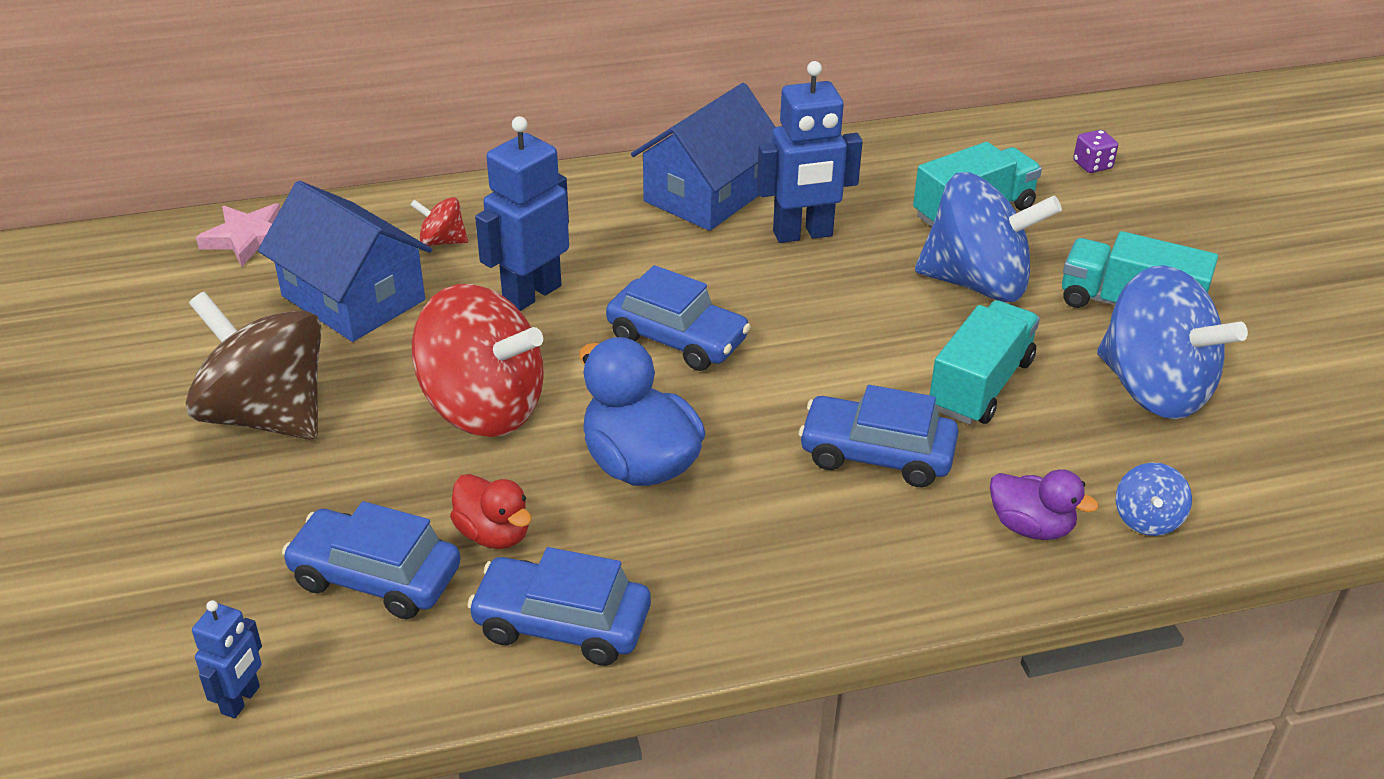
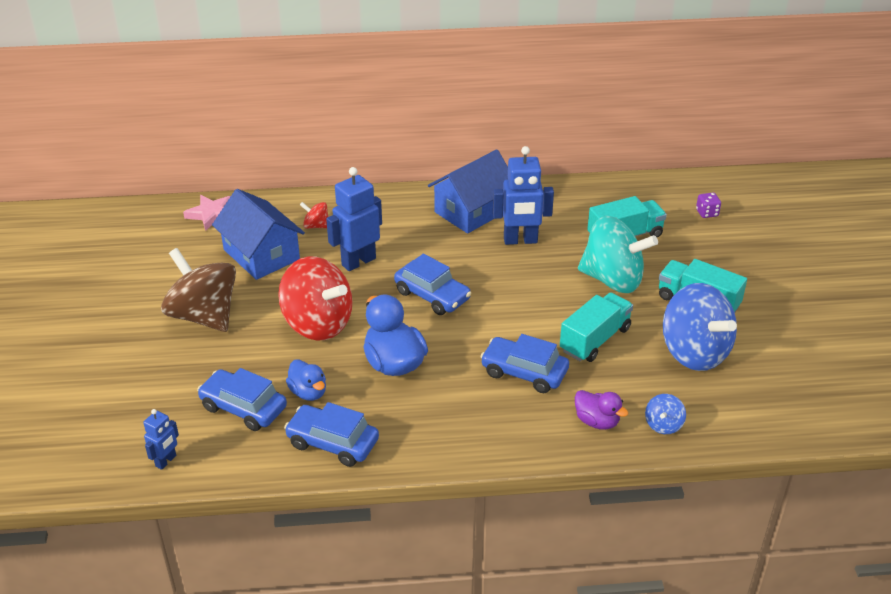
camera: 10 degrees right, 0 degrees up
red duck [450,474,532,549] -> blue duck [286,360,326,401]
blue spinning top [915,172,1062,302] -> turquoise spinning top [578,216,658,293]

